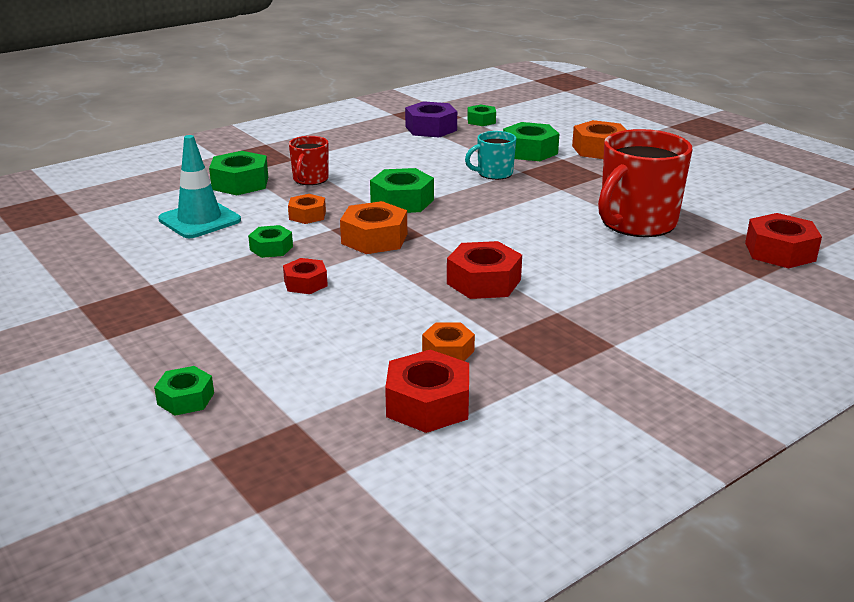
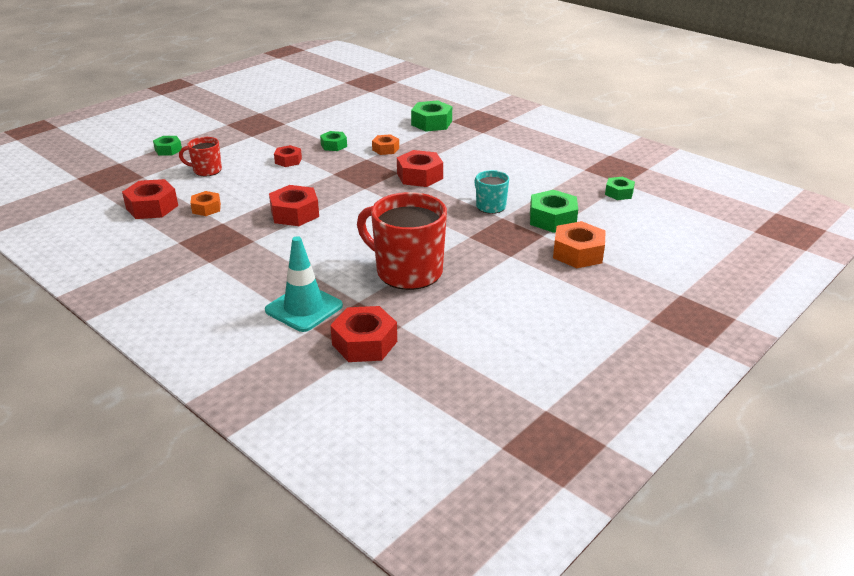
camera: 80 degrees right, 5 degrees up
turquoise traffic cone [158,135,241,238] -> turquoise traffic cone moved to [265,236,343,332]
red mug [289,136,329,185] -> red mug moved to [179,137,222,176]
orange nut [340,201,407,254] -> none
green nut [370,168,434,213] -> red nut [397,150,443,187]
purple nut [405,101,457,137] -> none

